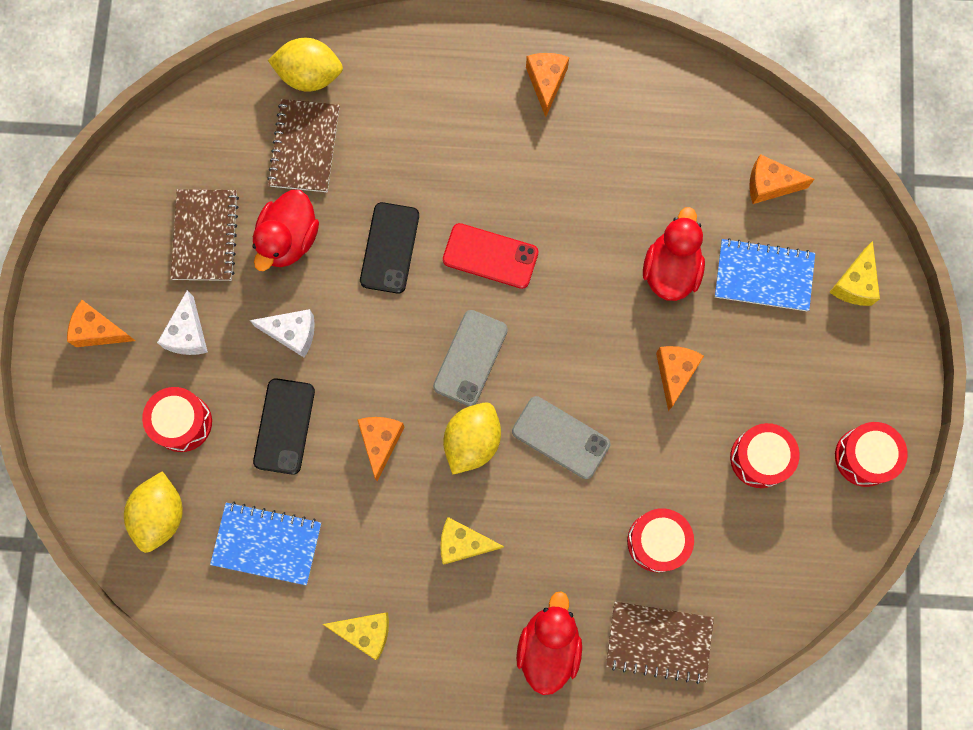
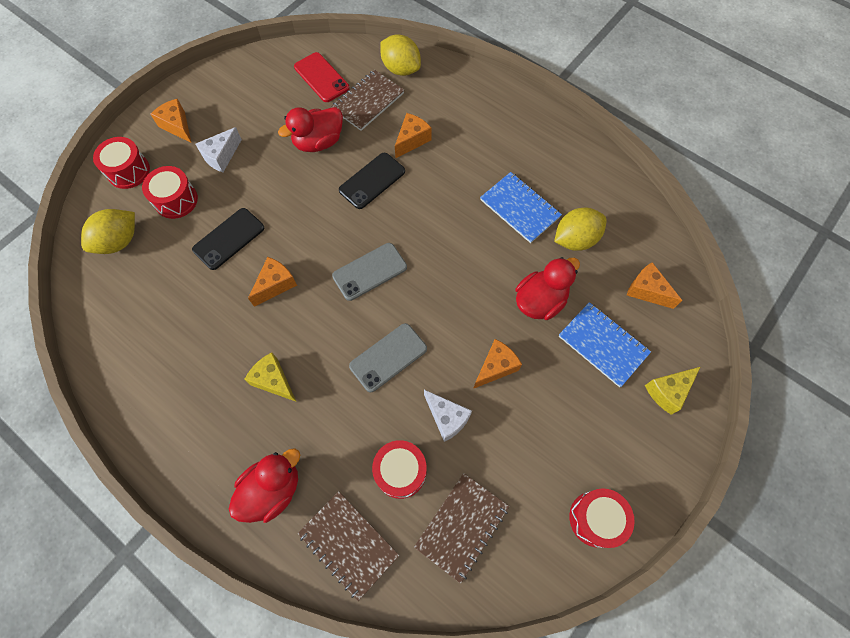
camera: 35 degrees right, 10 degrees down
brown notebook [171,189,239,281] -> brown notebook moved to [414,473,509,584]
blue notebook [210,502,321,585] -> blue notebook moved to [480,172,562,243]
white cheese [250,309,315,358] -> white cheese moved to [424,390,472,442]
yellow cheese [322,612,389,660] -> none
red phone [443,223,538,289] -> red phone moved to [294,52,350,102]
yellow lemon [443,402,501,474] -> yellow lemon moved to [554,208,607,251]
grey phone [512,396,611,479] -> grey phone turned 75 degrees clockwise [349,323,427,392]
orange cheese [526,53,569,117] -> orange cheese moved to [395,113,432,158]
red drum [730,423,800,488] -> red drum moved to [93,137,150,189]

